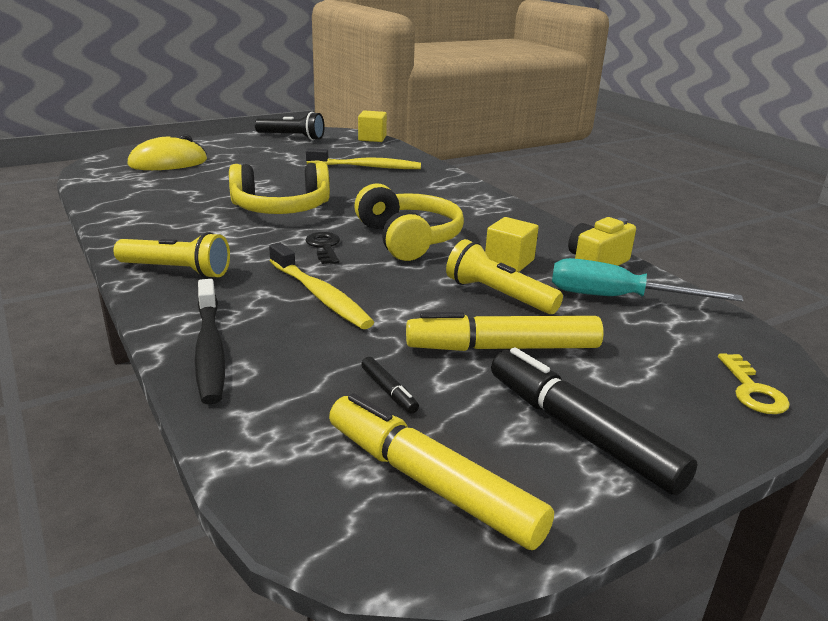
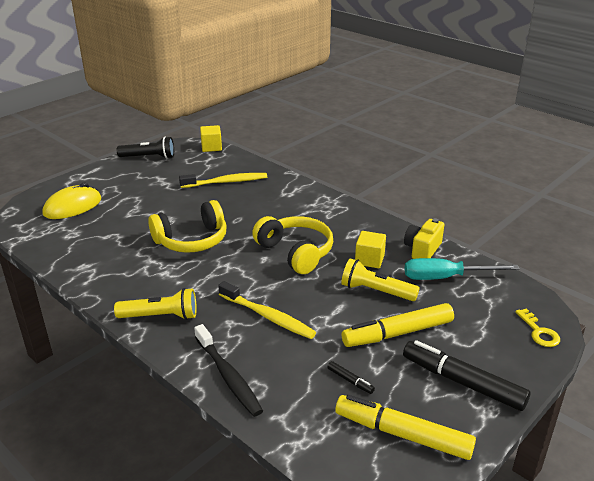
camera: 15 degrees left, 5 degrees up
black key [305,232,340,264] -> none

